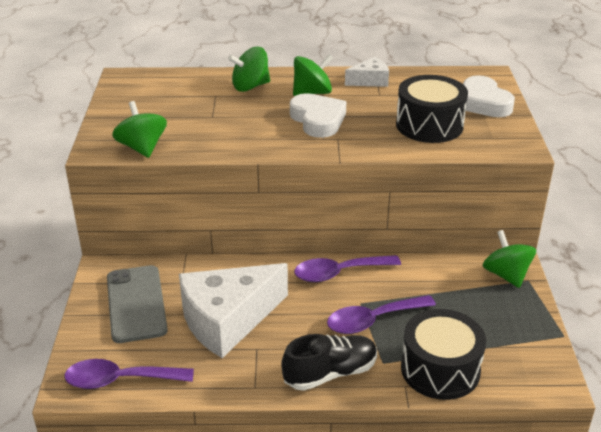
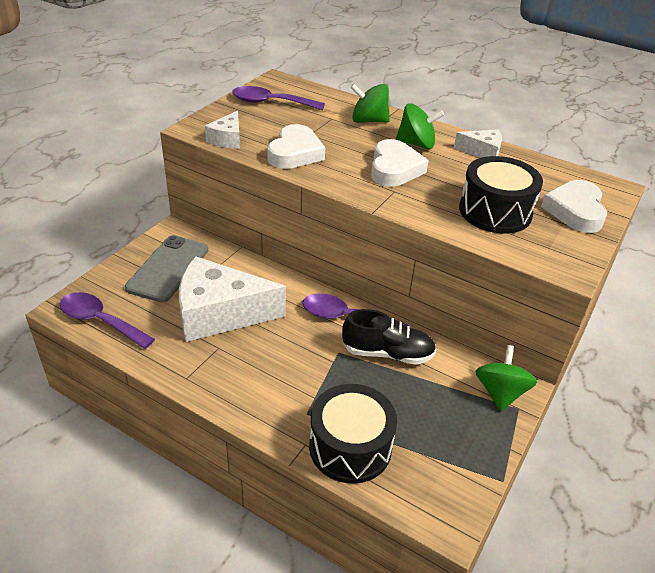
camera: 30 degrees right, 5 degrees up
green spinning top [112,101,167,158] -> white cheese [205,111,240,148]
black shoe [281,334,377,391] -> black shoe moved to [342,309,436,365]
purple spoon [327,295,436,334] -> purple spoon moved to [232,86,325,110]
none -> white heart [267,124,325,169]

